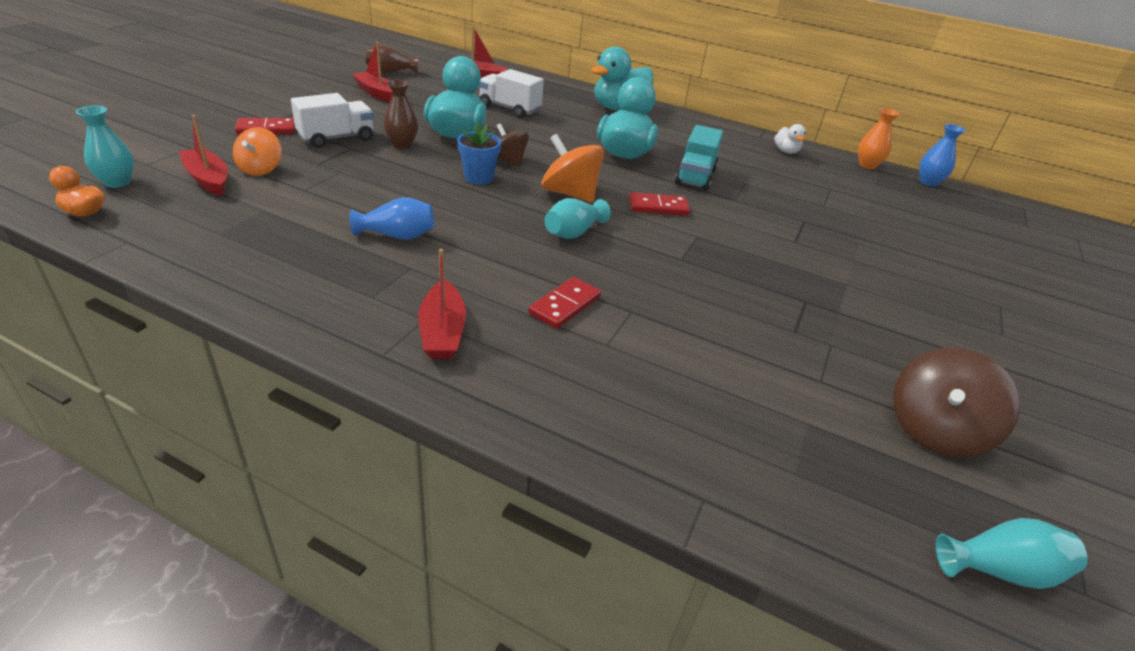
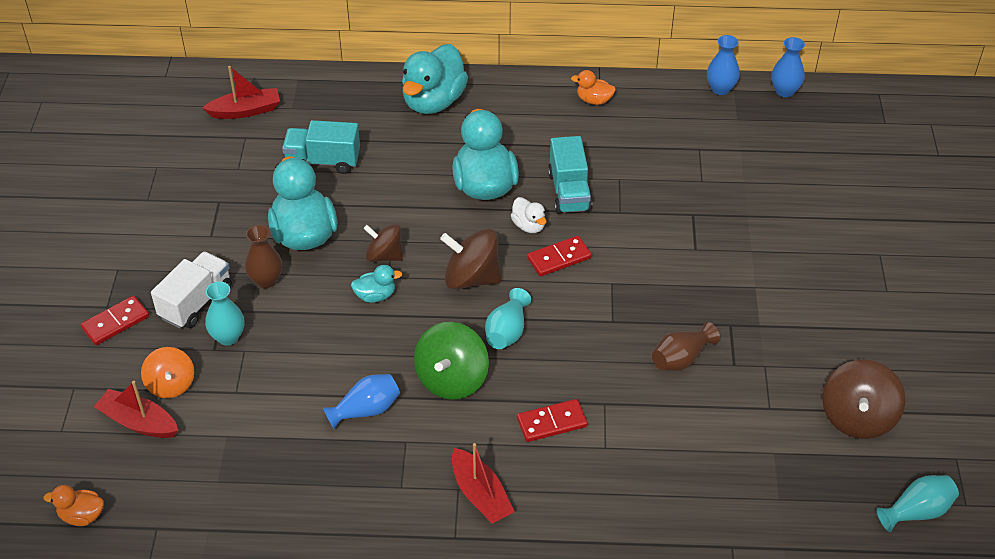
camera: 20 degrees left, 10 degrees up
turquoise vase [76,106,134,188] -> turquoise vase moved to [205,282,244,346]
red boat [352,42,393,102] -> none
brown vase [366,44,418,73] -> brown vase moved to [652,322,720,371]
blue flower pot [457,123,502,185] -> turquoise duck [351,265,402,303]
white truck [479,69,544,118] -> turquoise truck [282,120,360,174]
red domino [528,277,601,329] -> red domino turned 60 degrees clockwise [517,399,588,442]
orange spinning top [541,134,604,203] -> brown spinning top [440,228,501,290]
white duck [774,124,806,154] -> white duck moved to [511,197,546,233]
orange vase [858,108,900,169] -> blue vase [707,35,740,95]
none -> green spinning top [414,322,489,400]
none -> orange duck [571,70,616,105]

